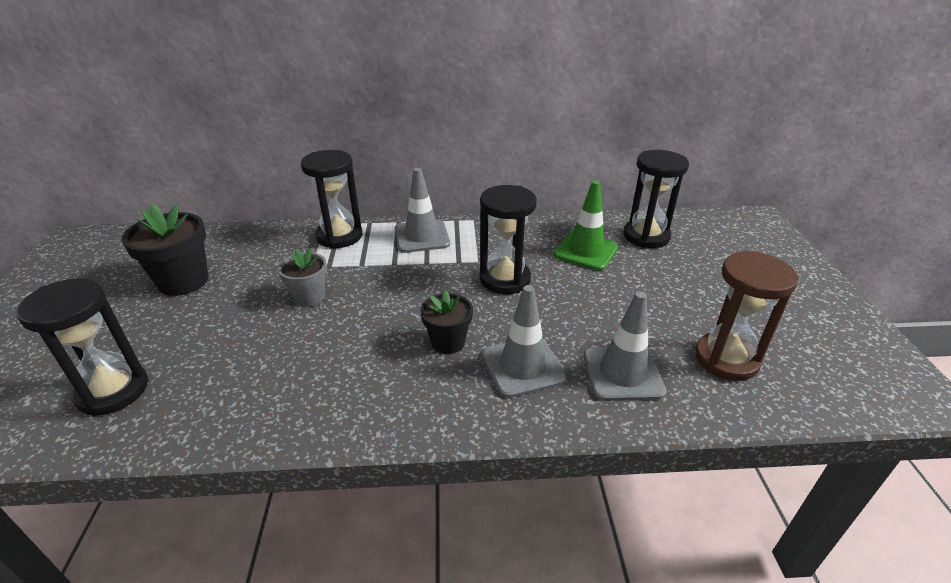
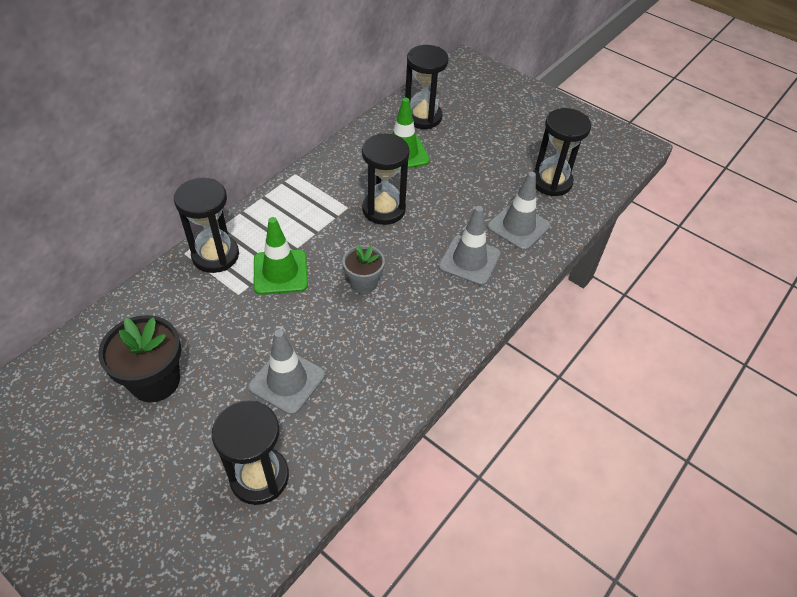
camera: 50 degrees left, 15 degrees up
grey flower pot [278,249,327,307] -> grey flower pot moved to [343,245,385,294]
grey traffic cone [395,168,450,253] -> grey traffic cone moved to [248,329,325,415]
black flower pot [420,290,473,354] -> none
brown hourglass [695,251,799,381] -> black hourglass [533,108,591,196]
none -> green traffic cone [254,217,308,295]

